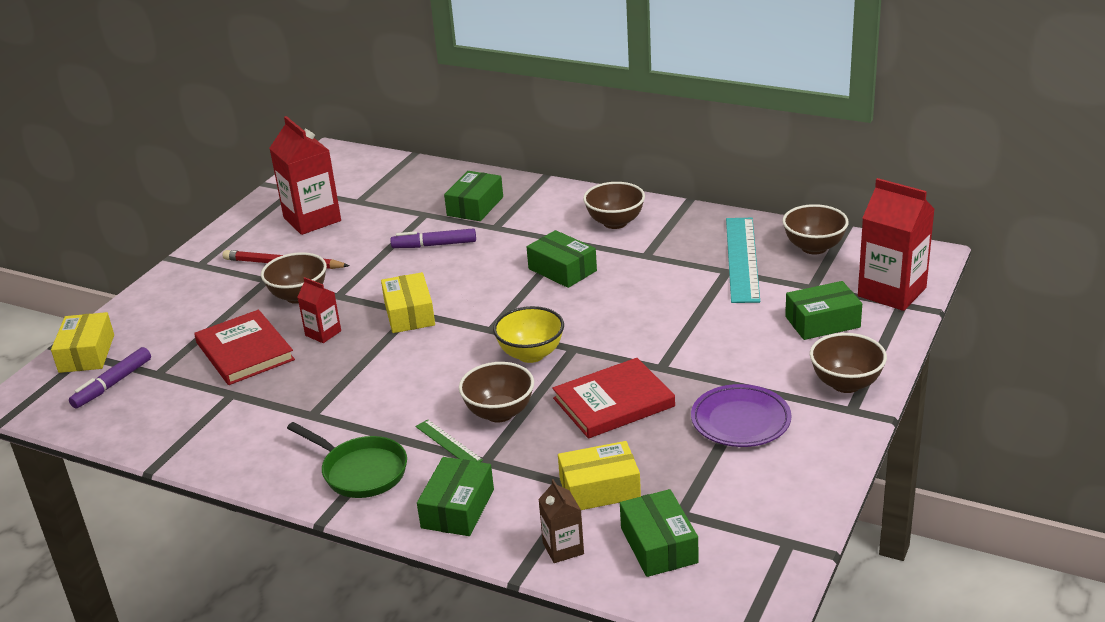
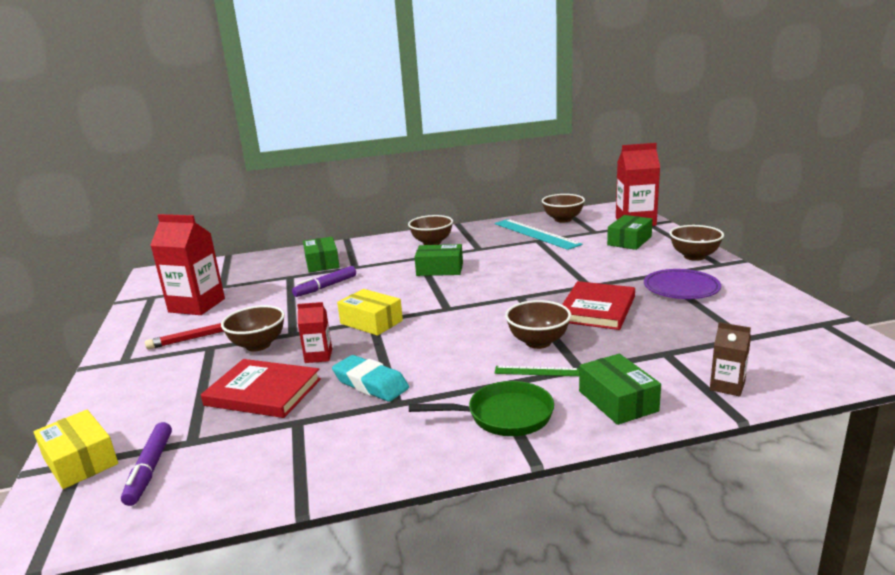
camera: 40 degrees left, 10 degrees down
yellow bowl [493,306,564,363] -> none
yellow box [558,441,641,510] -> none
green box [620,489,699,577] -> none
none -> turquoise eraser [332,355,409,402]

